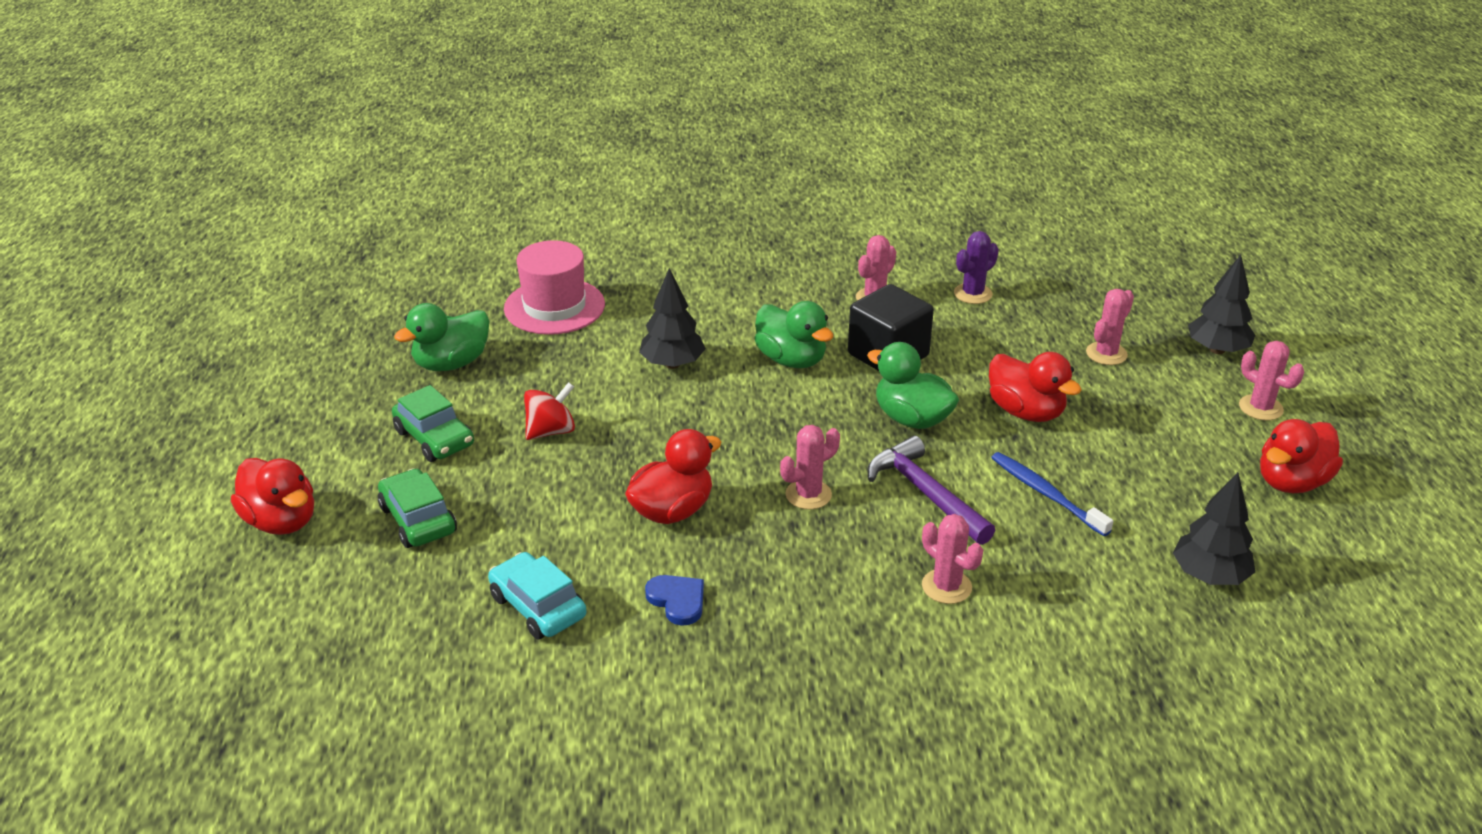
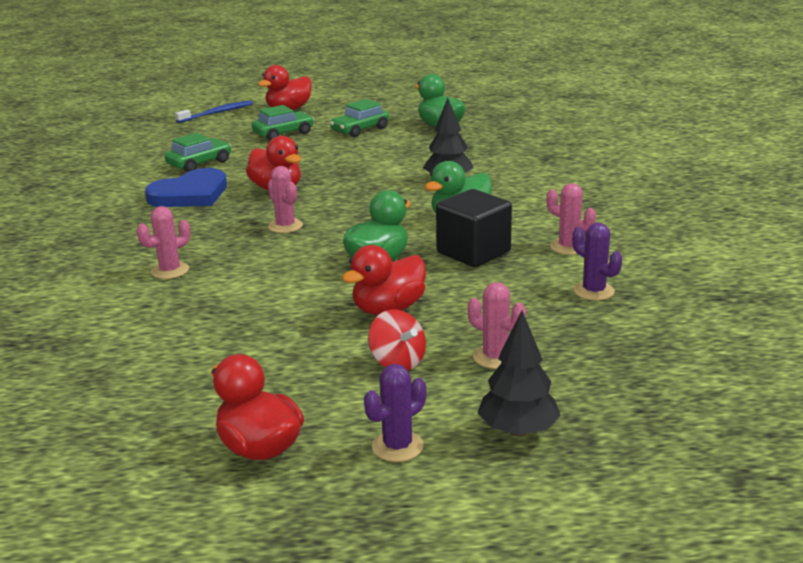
camera: 90 degrees right, 10 degrees down
turquoise car [488,552,586,639] -> green car [165,133,231,172]
pink hat [504,240,605,335] -> none
red spinning top [524,382,575,440] -> red spinning top moved to [368,310,426,371]
blue heart [645,575,704,626] -> blue heart [145,168,227,207], size x1.94
purple hammer [868,436,995,545] -> none
blue toothbrush [991,452,1113,536] -> blue toothbrush moved to [175,100,253,123]
black tree [1173,472,1255,585] -> none
pink cactus [1239,341,1304,420] -> purple cactus [364,364,426,462]

